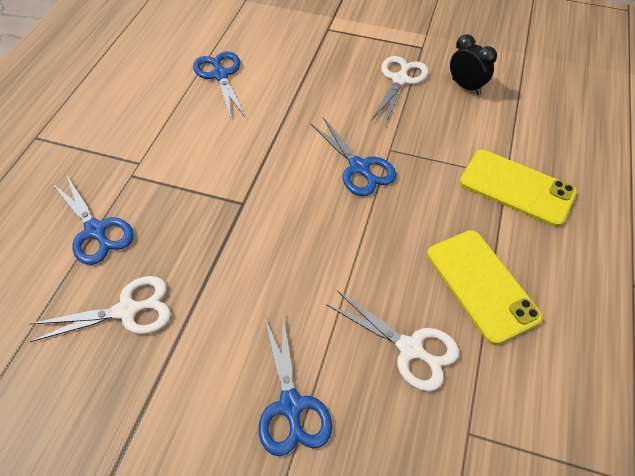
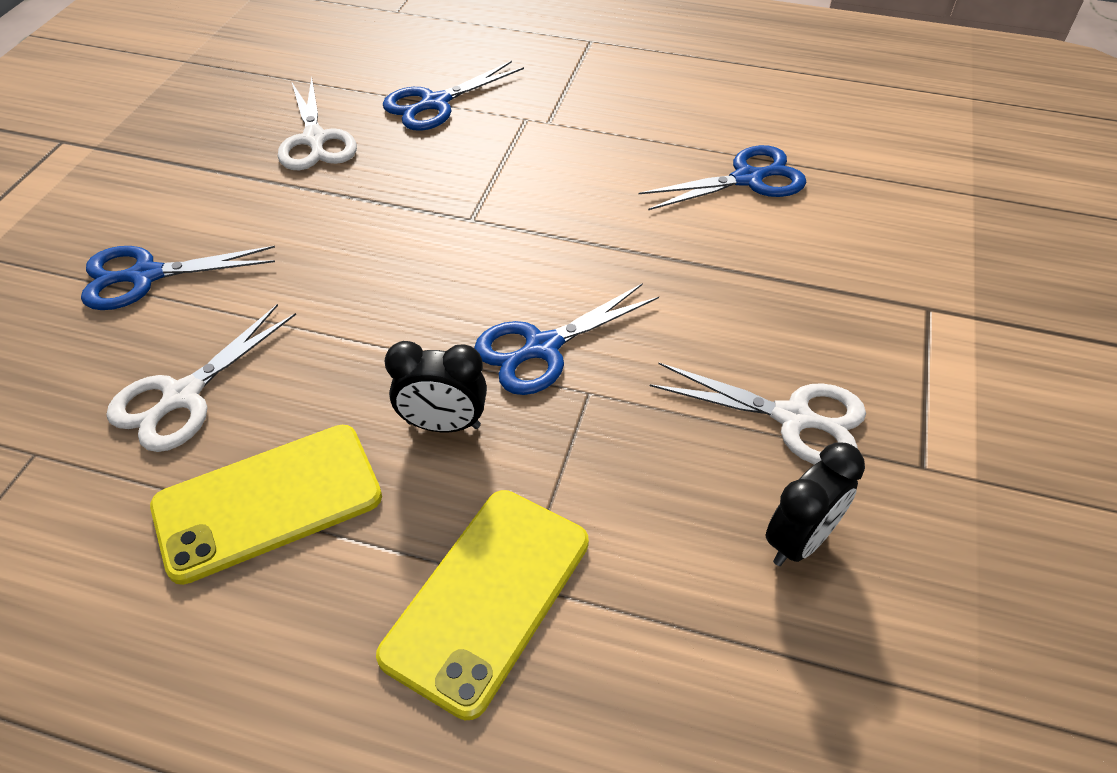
camera: 90 degrees right, 5 degrees down
none -> black clock [385,341,487,432]

